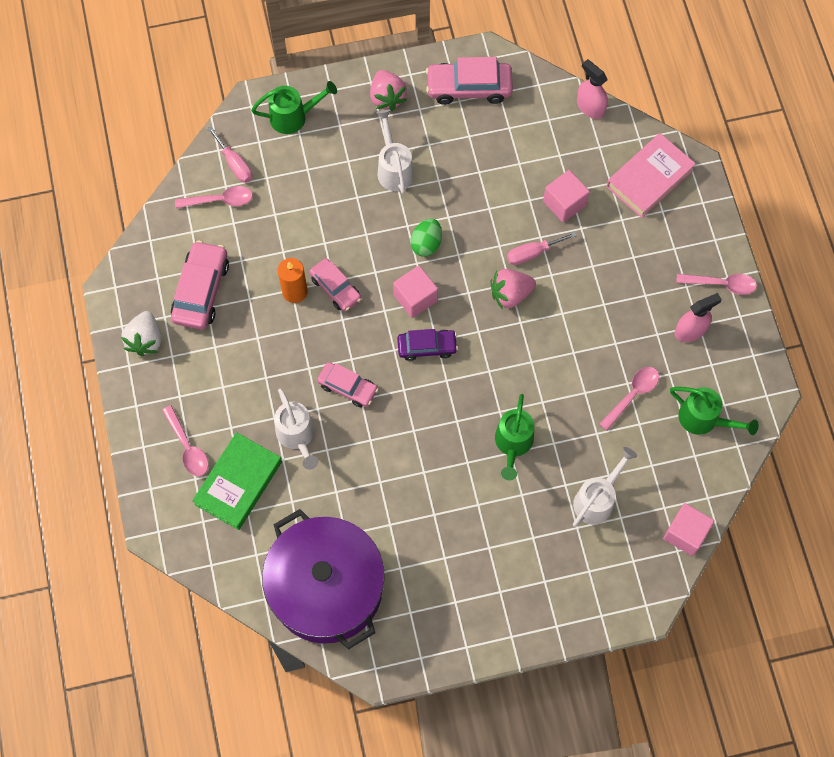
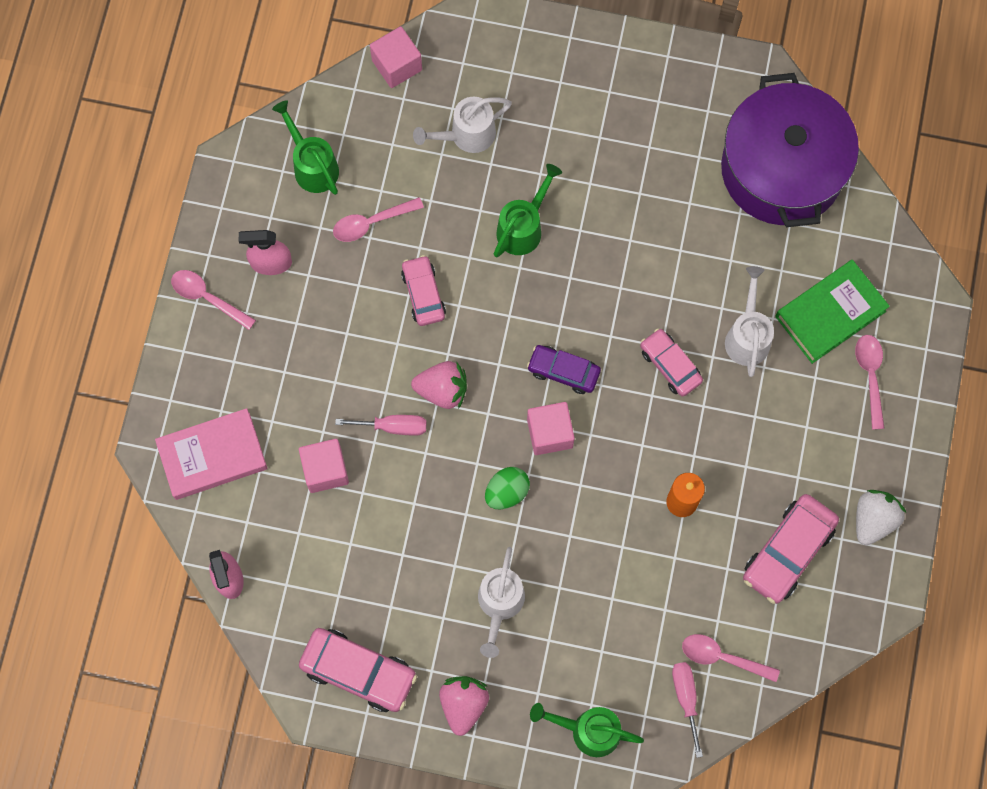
camera: 155 degrees left, 5 degrees up
pink car [309,258,361,312] -> pink car moved to [401,255,446,326]

